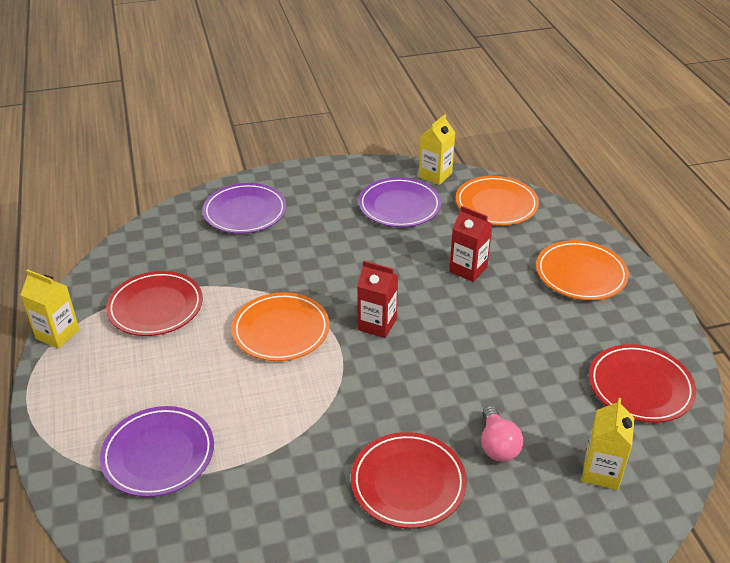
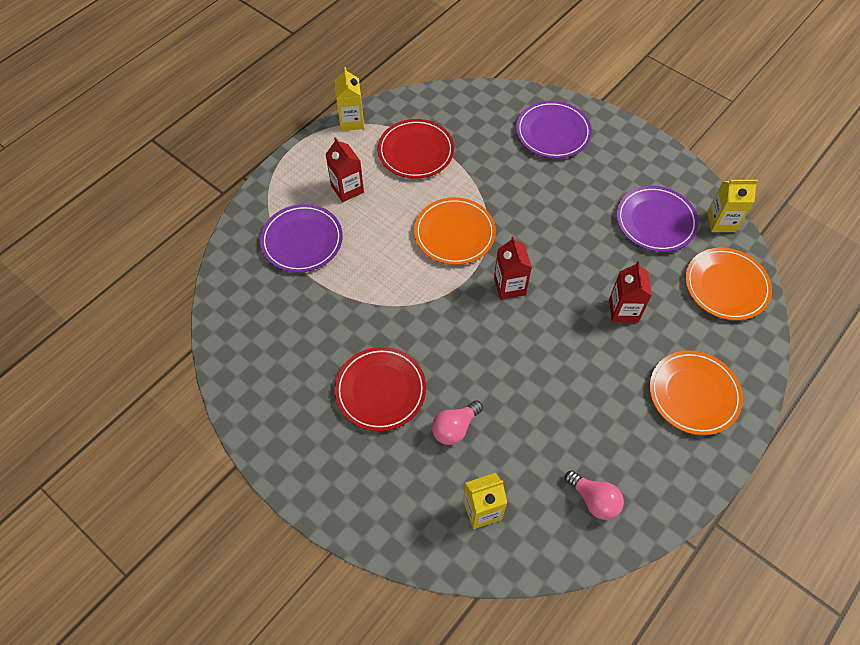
camera: 55 degrees right, 20 degrees up
red plate [589,344,696,423] -> pink light bulb [565,470,624,520]
none -> red carton [325,137,364,202]

